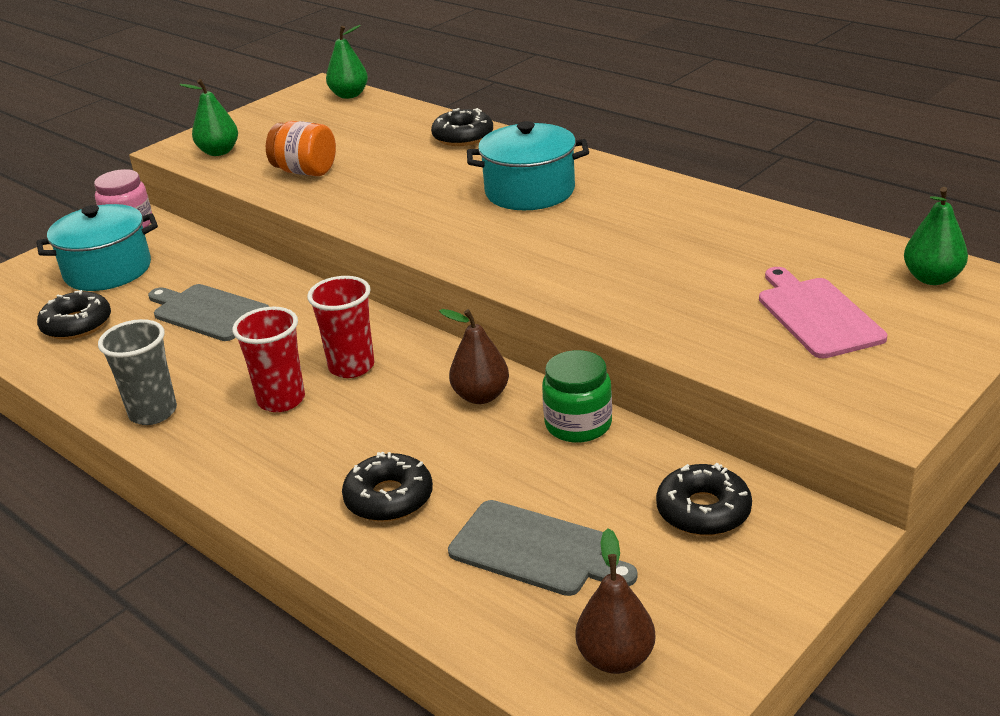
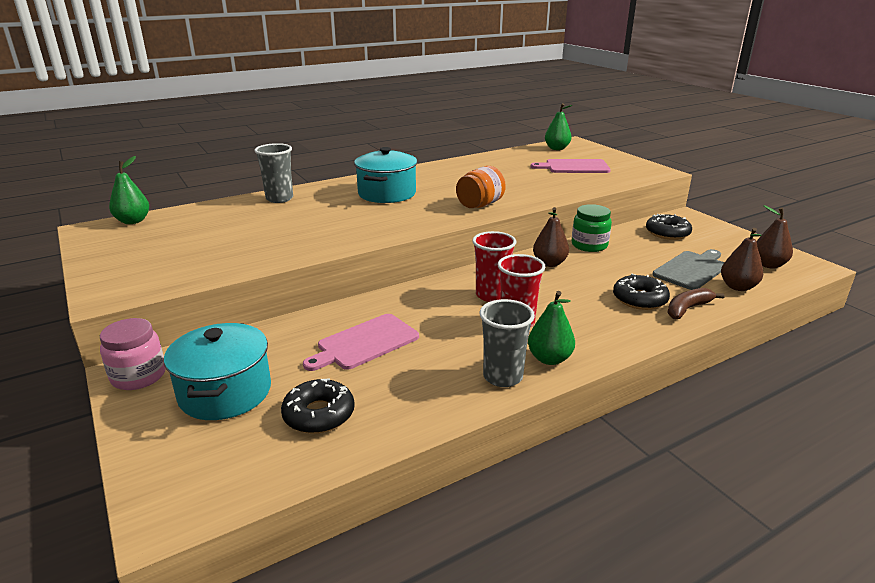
camera: 75 degrees left, 5 degrees down
grey cutting board [148,284,269,341] -> pink cutting board [303,314,419,371]
green pear [179,79,238,156] -> green pear moved to [528,291,575,365]
orange jar [266,121,336,176] -> orange jar moved to [456,166,506,208]
black donut [431,108,493,146] -> grey cup [254,143,293,203]
none -> brown banana [667,288,725,319]
none -> brown pear [721,228,763,291]

